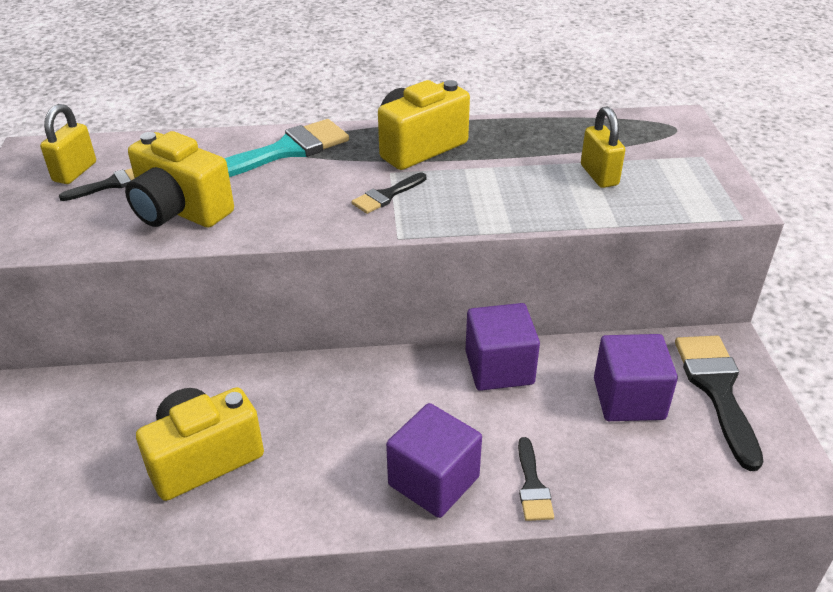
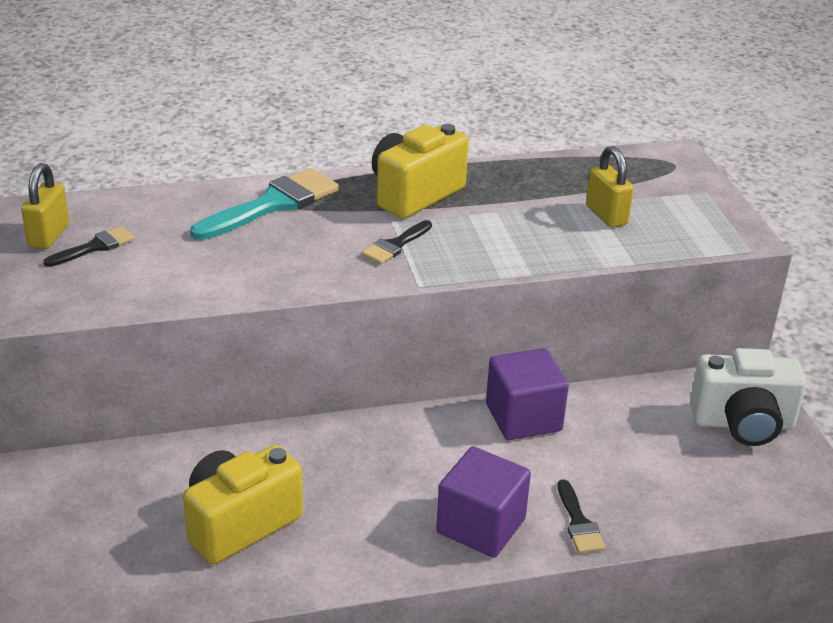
camera: 10 degrees left, 5 degrees down
yellow camera [125,131,234,228] -> none
purple cube [594,334,678,421] -> none
black brush [675,336,763,471] -> white camera [690,348,807,446]

